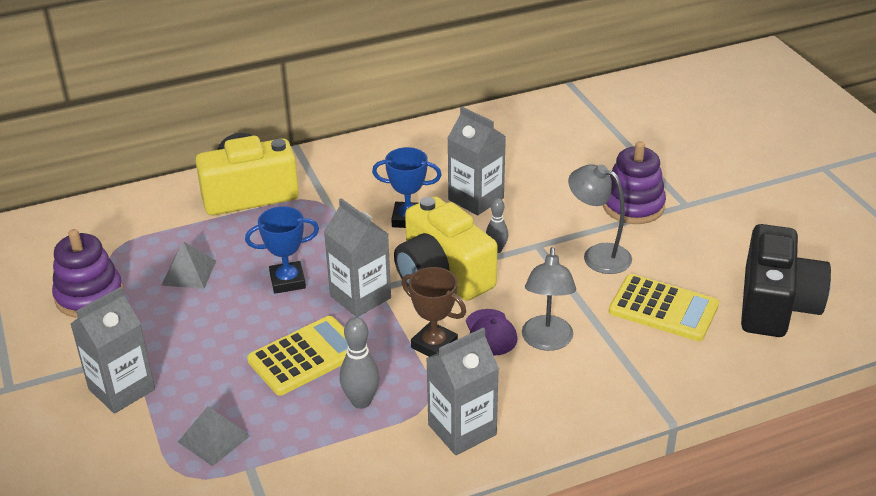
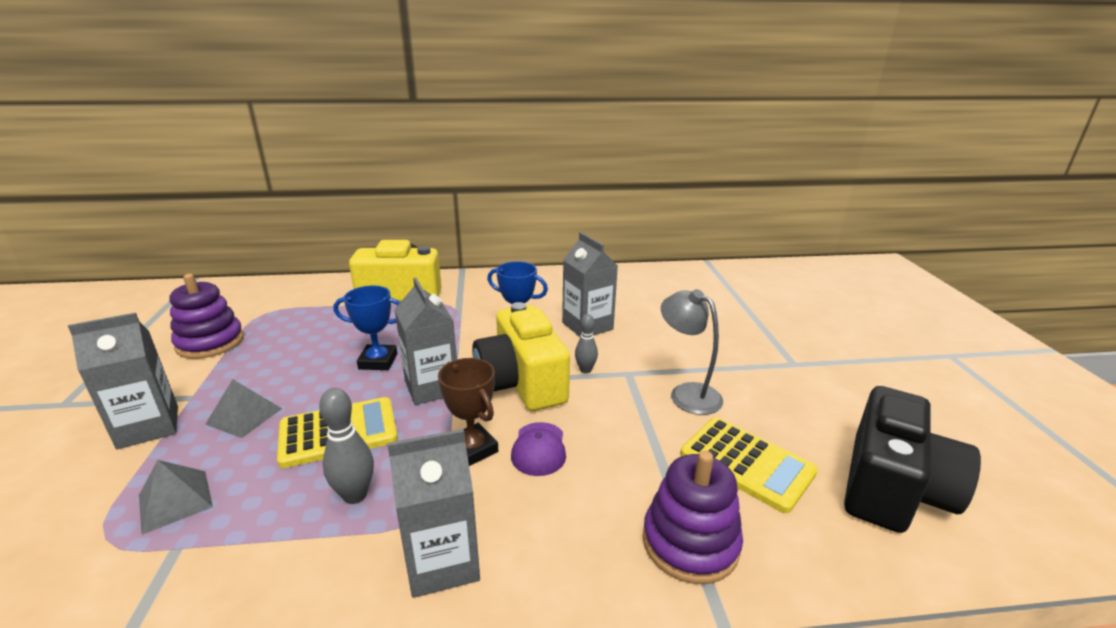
camera: 15 degrees right, 10 degrees down
grey pyramid [161,241,216,289] -> grey pyramid moved to [205,379,282,438]
grey lamp [522,247,576,351] -> none
purple stacking toy [603,141,666,224] -> purple stacking toy moved to [643,451,743,584]

